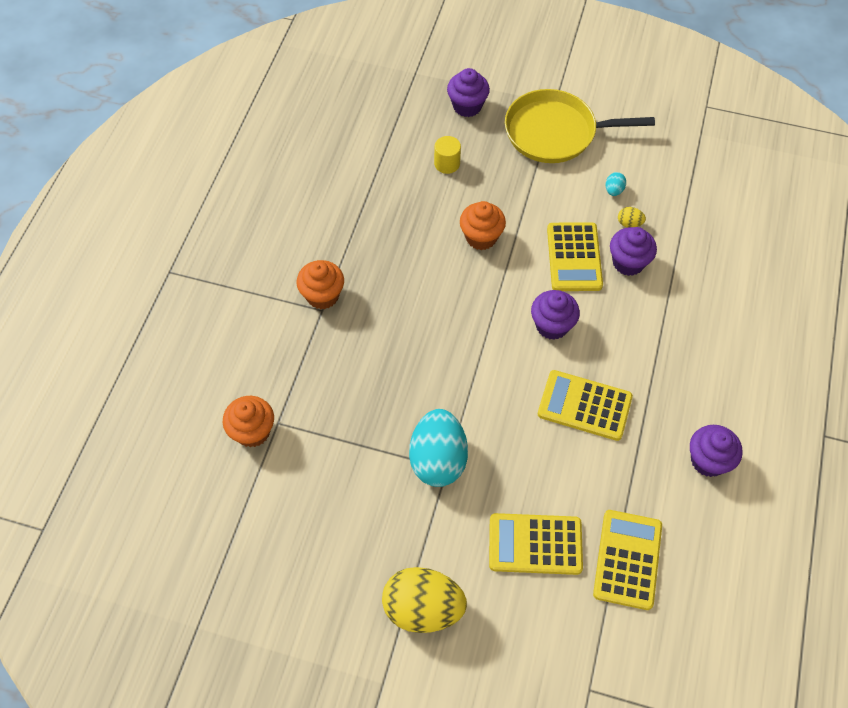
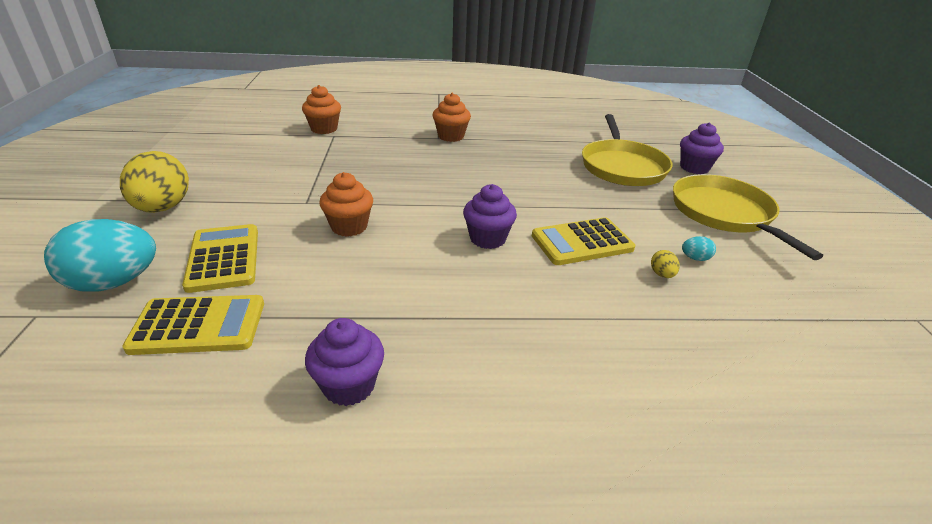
camera: 70 degrees right, 25 degrees down
turquoise egg [409,409,468,487] -> turquoise egg moved to [44,219,156,291]
yellow cylinder [434,136,461,174] -> yellow pan [582,114,673,186]
orange cupcake [460,201,506,250] -> orange cupcake moved to [319,172,373,237]
yellow calculator [538,370,633,441] -> none
purple cupcake [610,227,657,276] -> none

